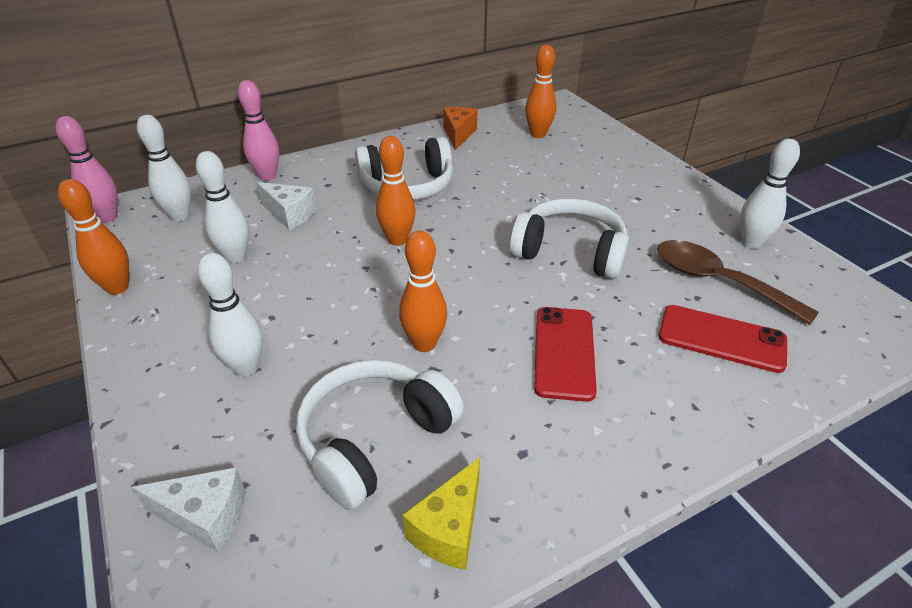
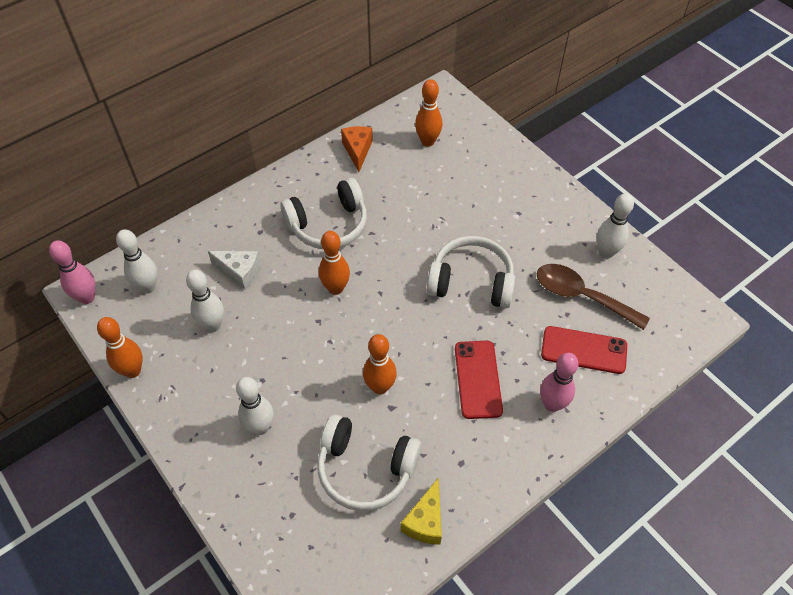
camera: 10 degrees left, 15 degrees up
white cheese [131,467,245,553] -> none
pink bowling pin [238,80,279,181] -> pink bowling pin moved to [540,353,579,412]
white headphones [296,360,464,510] -> white headphones turned 105 degrees counterclockwise [317,414,422,511]

